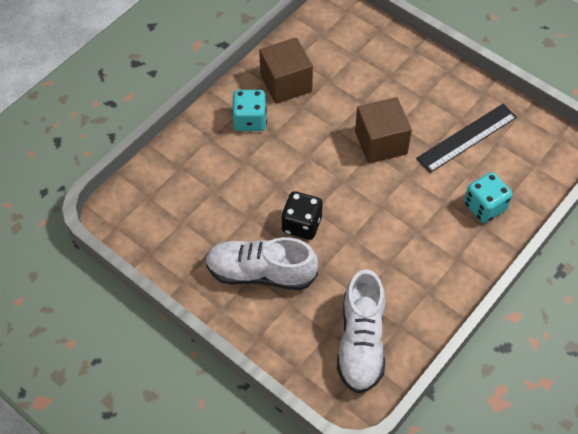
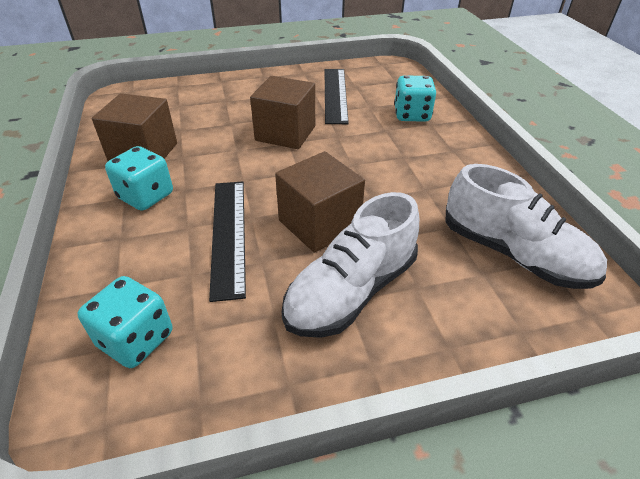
camera: 55 degrees left, 15 degrees down
black dice [281,191,323,240] -> brown cube [275,151,365,253]
none -> turquoise dice [78,276,172,368]
none -> black ruler [209,181,246,302]

